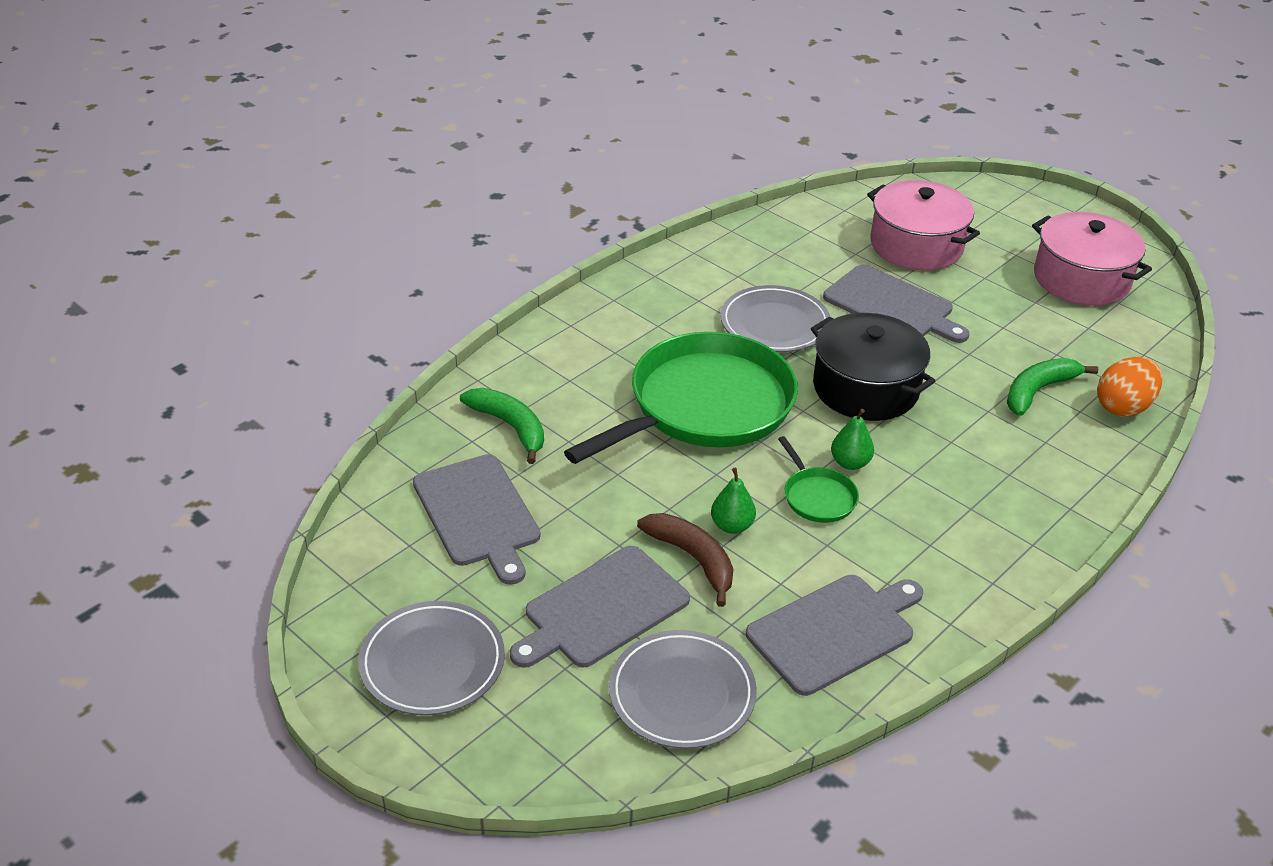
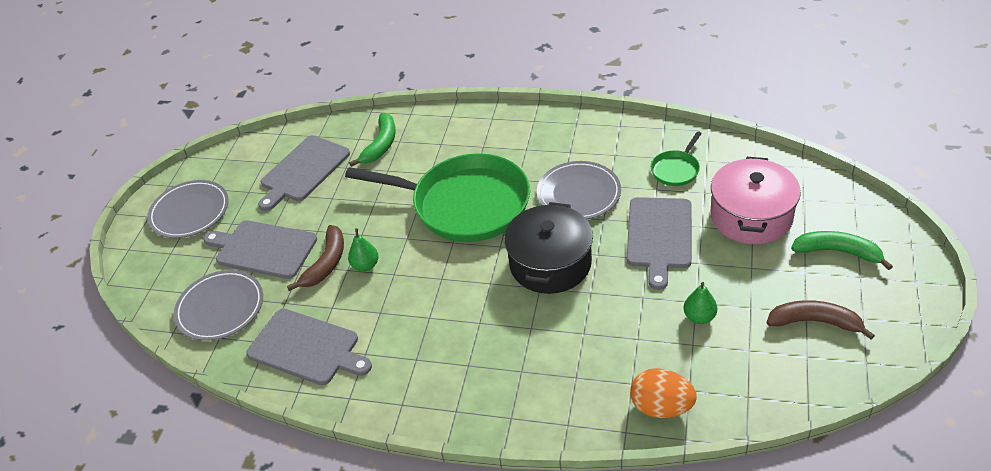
camera: 65 degrees right, 5 degrees up
green pan [778,436,859,523] -> green pan moved to [651,131,702,186]
green pear [831,409,874,470] -> green pear moved to [683,282,717,324]
green banana [1007,358,1098,416] -> green banana moved to [791,231,893,270]
pink pot [1032,212,1152,306] -> brown banana [767,300,875,340]

